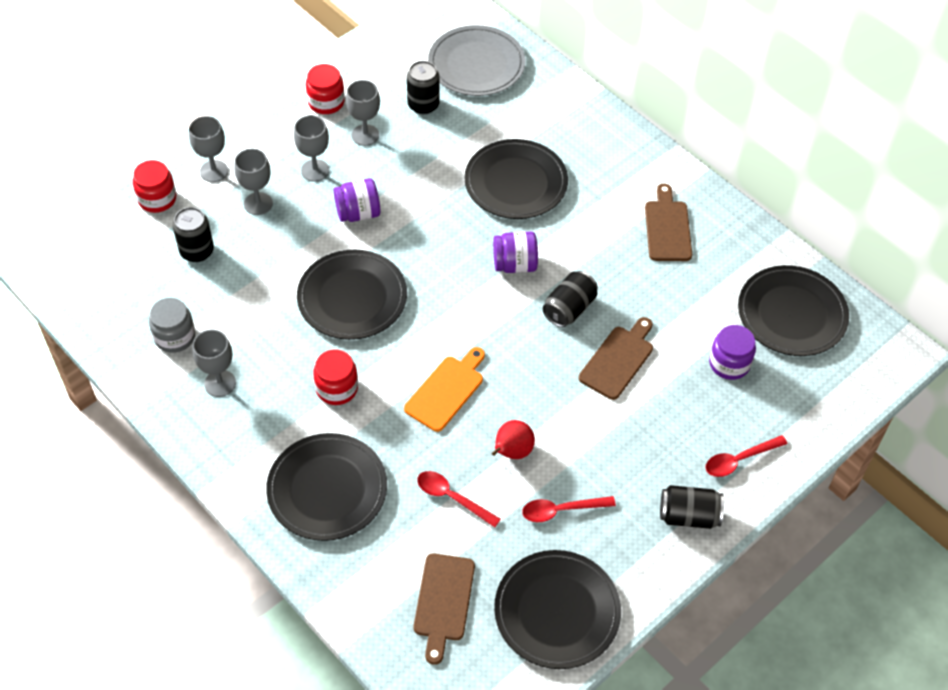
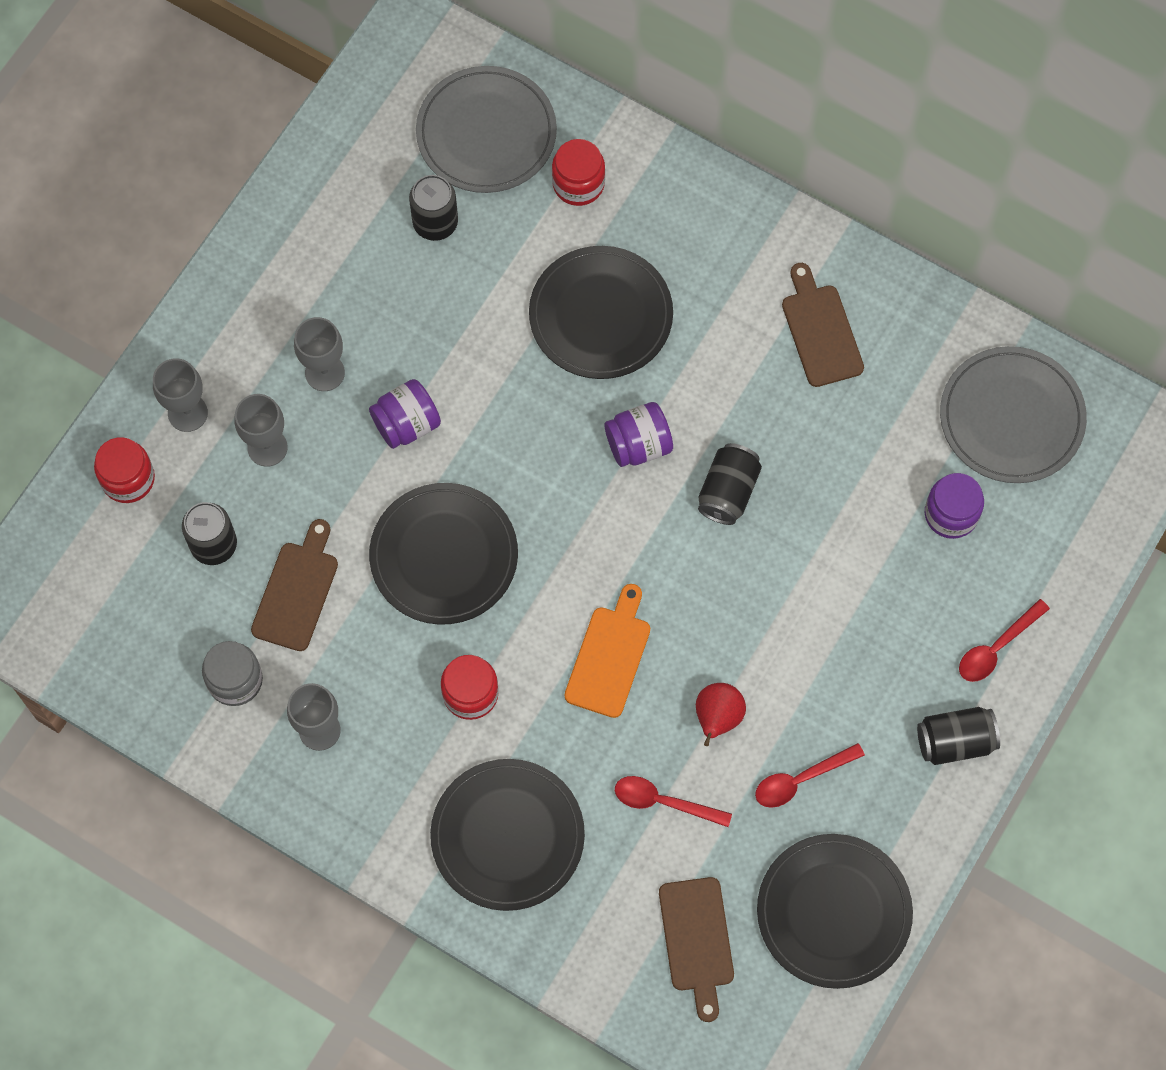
camera: 15 degrees left, 15 degrees up
red jar [306,64,345,114] -> red jar moved to [552,139,605,206]
grey goblet [346,80,380,146] -> none
brown cutting board [579,317,653,400] -> brown cutting board moved to [251,519,338,651]
black plate [738,265,849,356] -> grey plate [940,346,1087,483]

